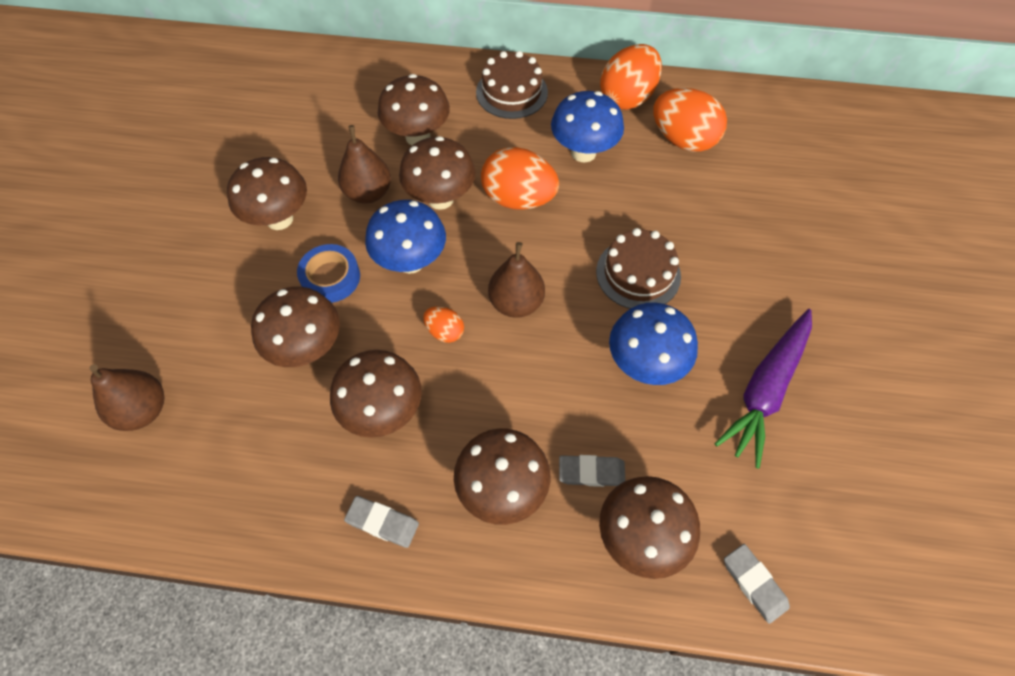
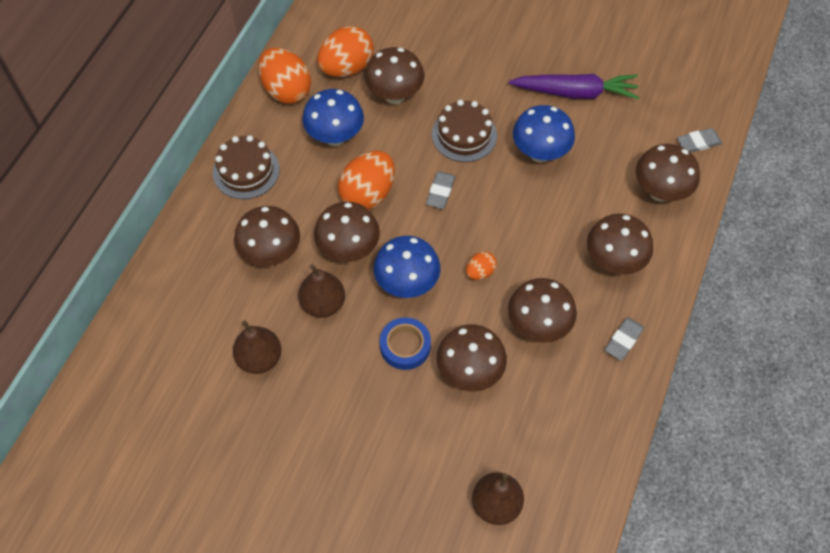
camera: 75 degrees left, 0 degrees up
brown mushroom [227,157,307,230] -> brown mushroom moved to [365,47,424,104]
brown pear [488,242,545,318] -> brown pear moved to [233,320,282,374]
grey eraser [559,455,625,487] -> grey eraser moved to [426,171,455,209]
purple carrot [714,309,812,469] -> purple carrot turned 45 degrees counterclockwise [508,74,640,100]

